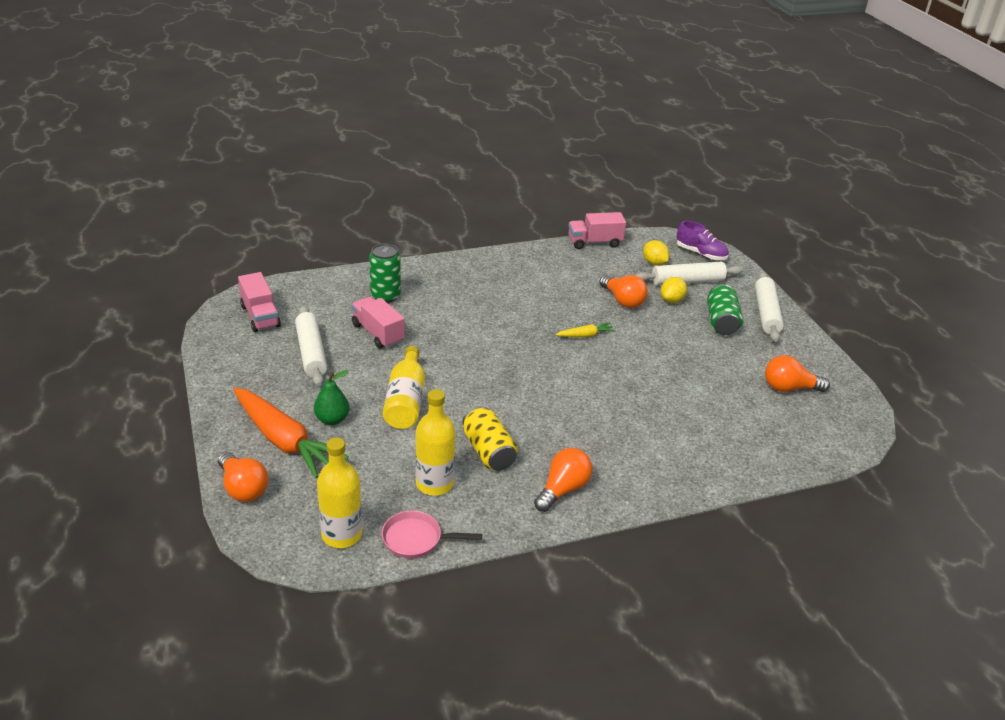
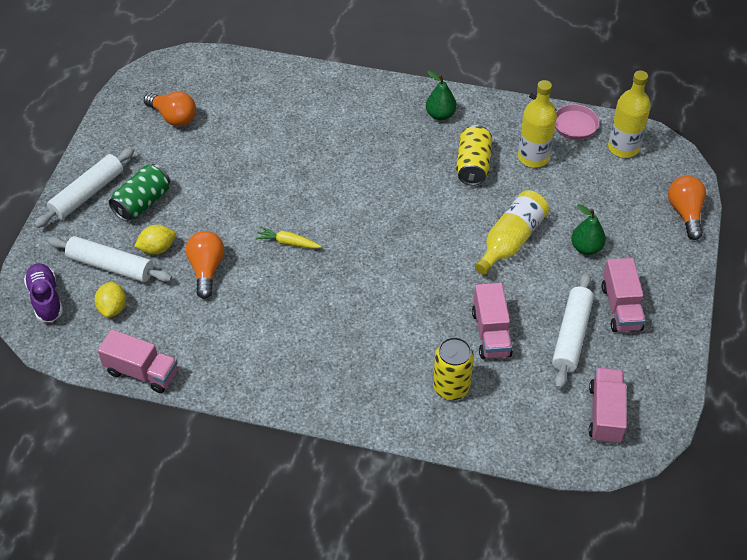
camera: 145 degrees left, 15 degrees up
orange carrot [233,388,349,478] -> none
green can [369,243,401,303] -> yellow can [433,337,474,400]
orange light bulb [534,448,592,512] -> green pear [426,71,457,121]
none -> pink truck [602,258,646,332]

